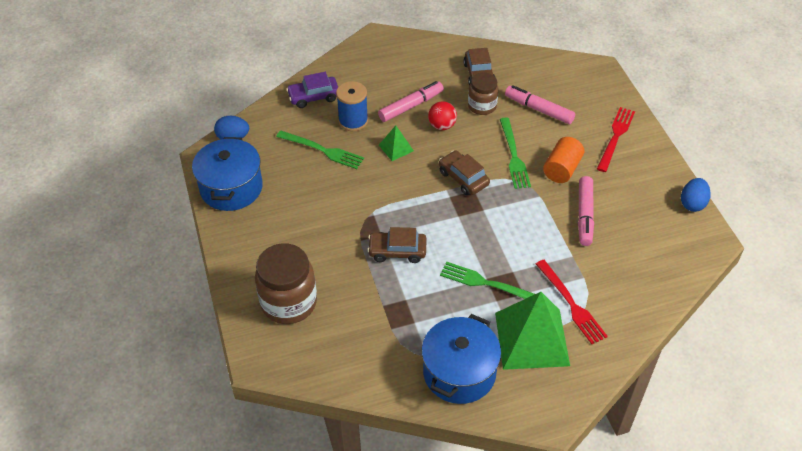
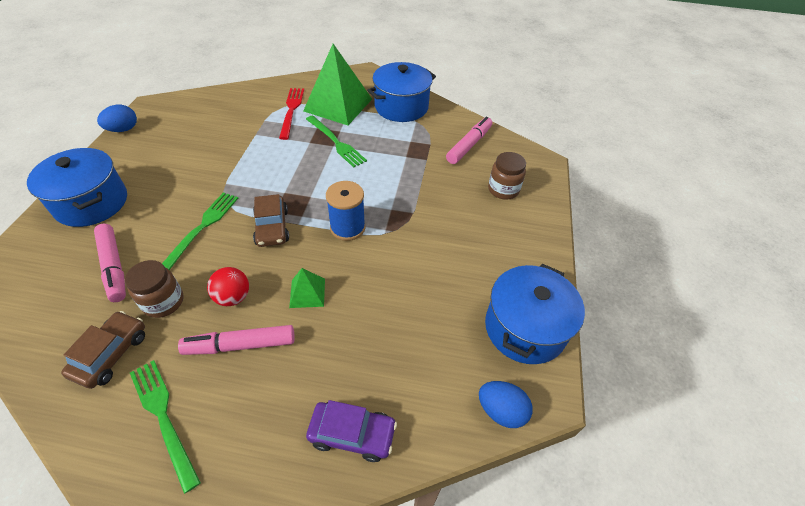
camera: 155 degrees left, 0 degrees up
brown jar [255,243,317,324] -> brown jar [488,152,526,200], size x0.61
green fork [276,130,364,169] -> green fork moved to [130,360,201,494]
blue spool [336,81,368,131] -> blue spool moved to [326,181,366,241]
brown car [367,227,427,263] -> none
orange cylinder [543,137,584,183] -> none
pink marker [578,176,594,246] -> pink marker moved to [446,117,492,164]
red fork [597,107,635,172] -> blue pot [27,148,127,227]

